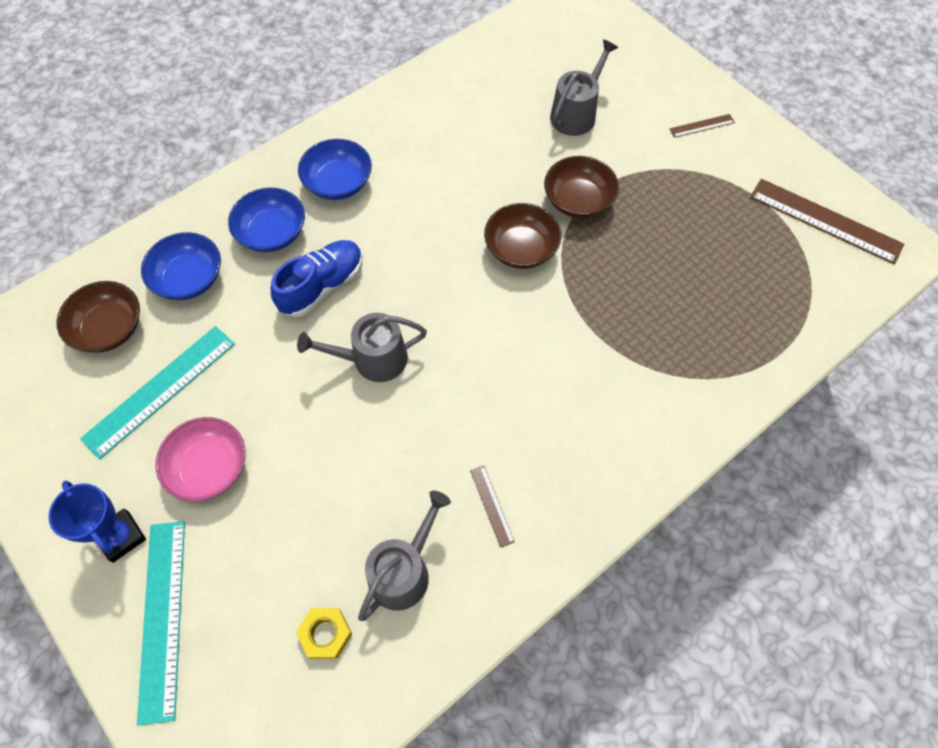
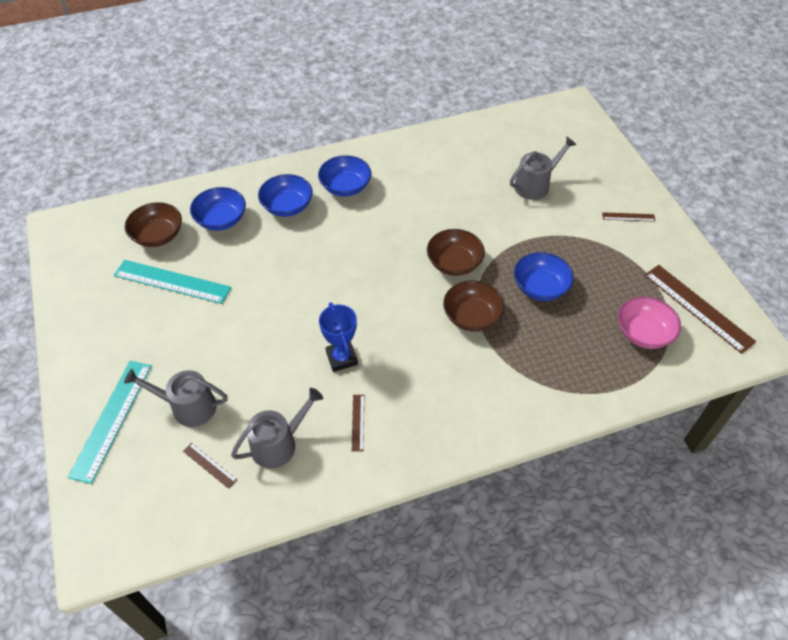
camera: 20 degrees right, 10 degrees down
blue trophy [48,481,146,563] -> blue trophy moved to [319,302,358,372]
turquoise ruler [80,326,235,459] -> turquoise ruler turned 45 degrees clockwise [114,260,231,304]
pink bowl [156,417,246,502] -> pink bowl moved to [618,296,681,349]
blue shoe [271,240,363,317] -> none
yellow nut [296,608,352,659] -> brown ruler [183,443,237,489]
grey watering can [297,313,427,382] -> grey watering can moved to [124,369,228,427]
brown bowl [544,156,619,218] -> brown bowl moved to [443,280,505,332]
none -> blue bowl [514,252,574,301]

